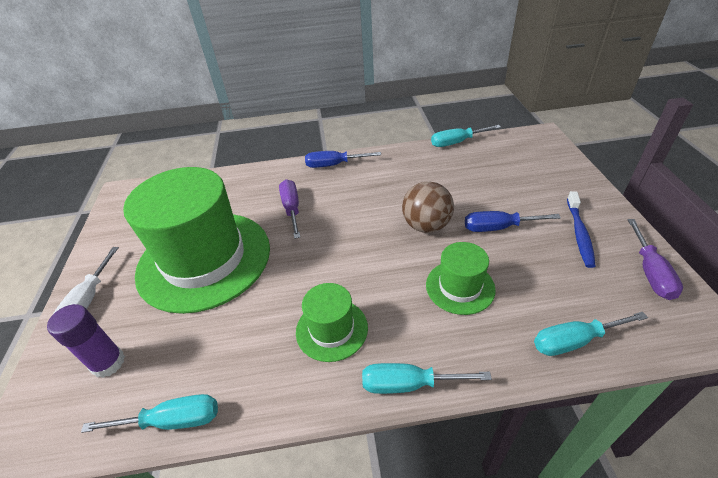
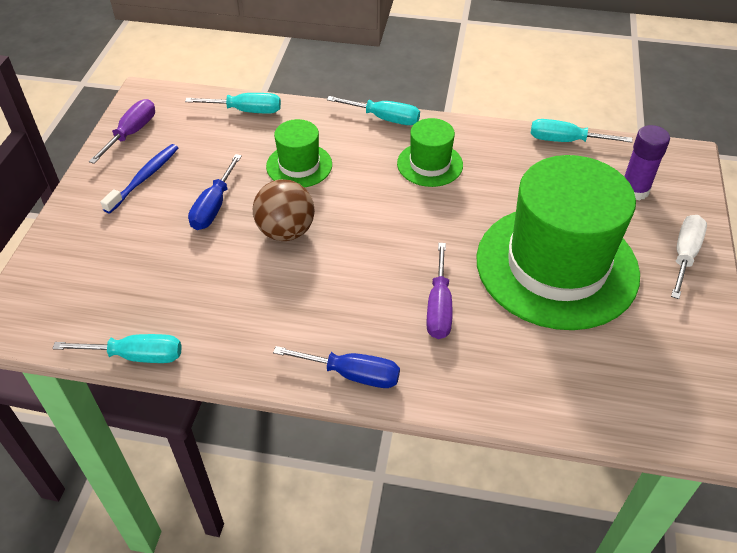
camera: 165 degrees left, 5 degrees up
blue screwdriver [465,211,561,232] -> blue screwdriver turned 90 degrees clockwise [188,154,242,230]

